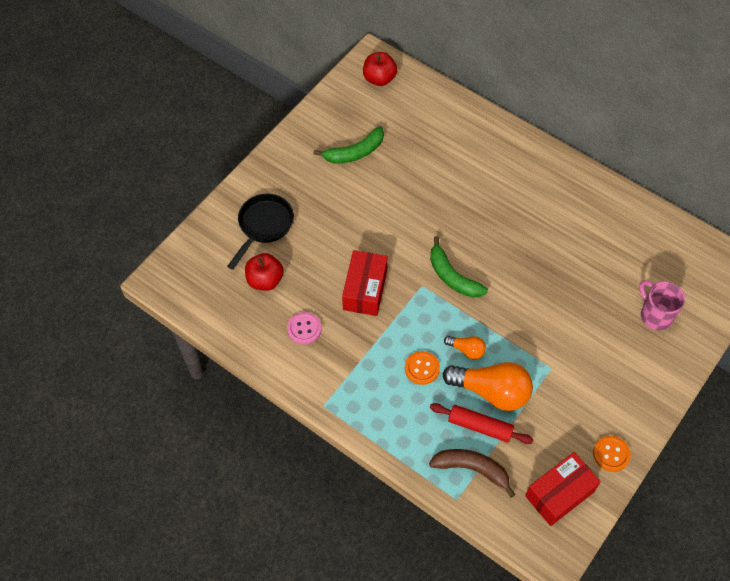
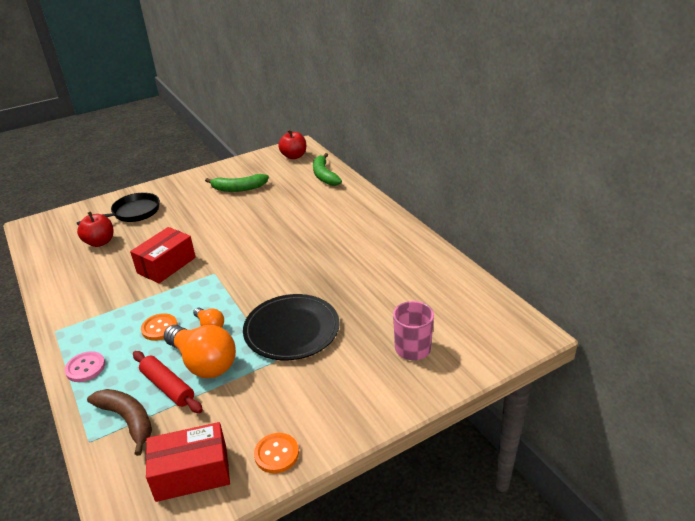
camera: 25 degrees right, 25 degrees down
pink button [287,312,322,344] -> pink button moved to [64,351,105,382]
green banana [430,236,488,297] -> green banana moved to [313,153,342,186]
none -> black plate [243,294,340,360]

